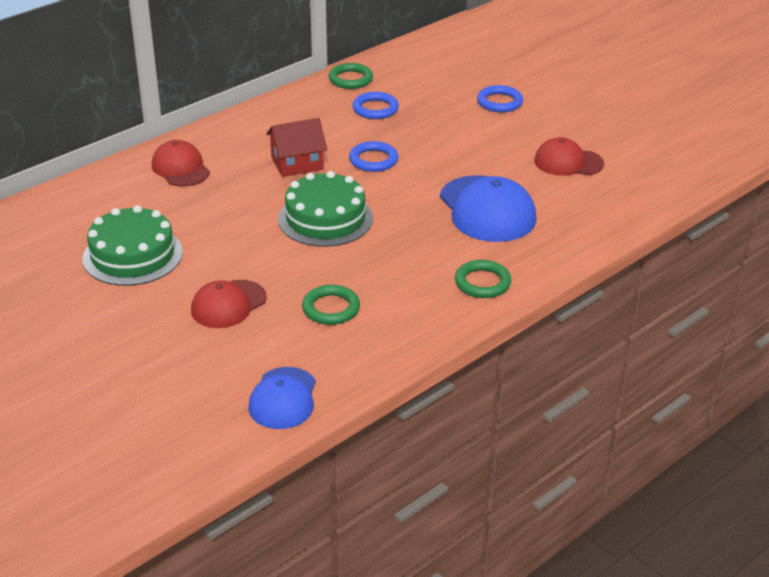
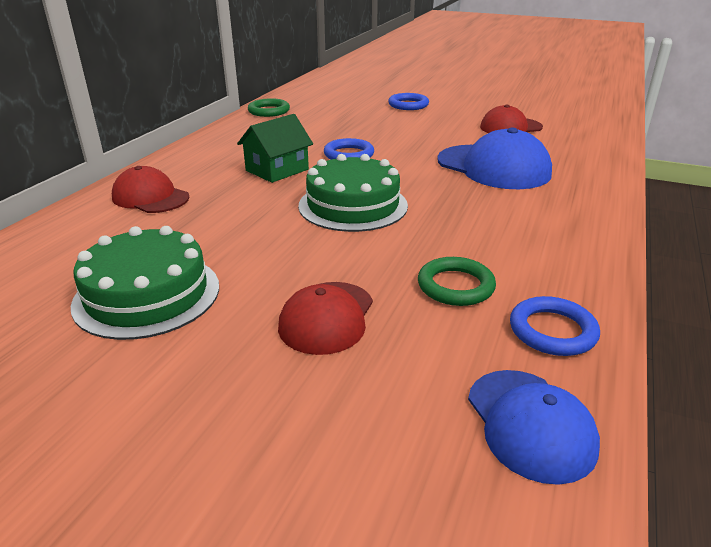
camera: 25 degrees left, 5 degrees down
red house [266,118,327,177] -> green house [237,114,313,183]
blue ring [352,92,399,119] -> blue ring moved to [510,296,600,356]
green ring [455,260,511,298] -> none

